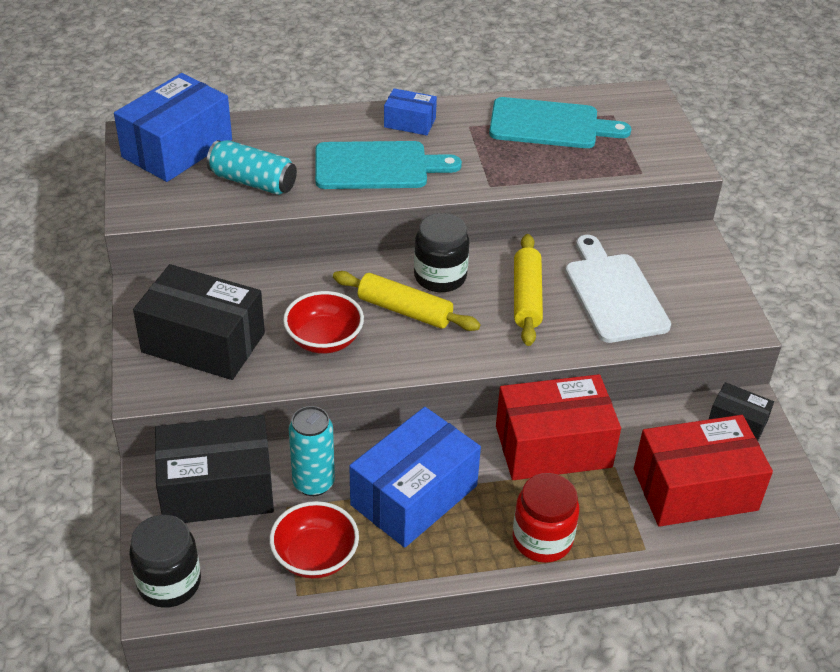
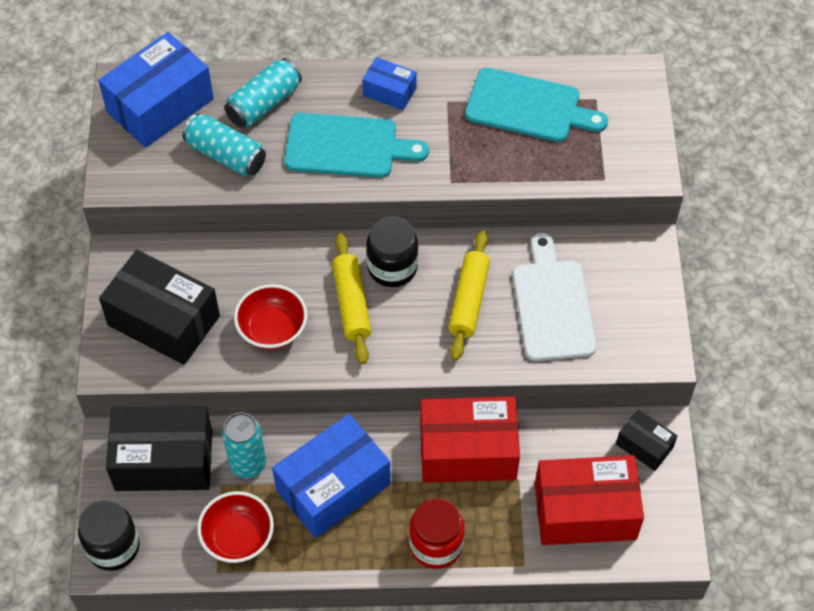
camera: 10 degrees right, 15 degrees up
yellow rolling pin [333,271,480,331] -> yellow rolling pin turned 45 degrees clockwise [332,233,371,364]
none -> turquoise can [224,58,302,127]

